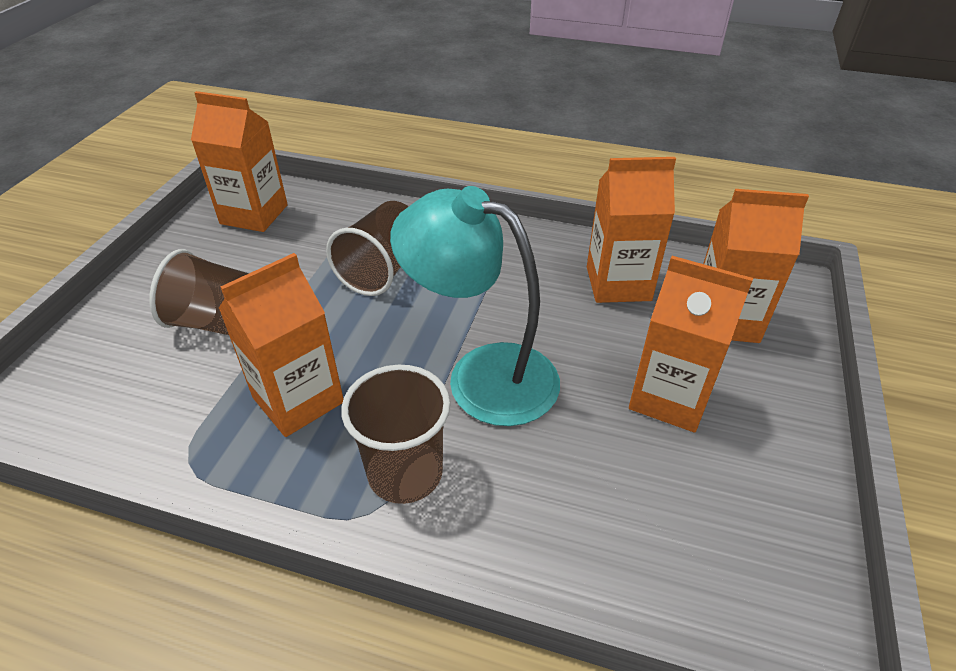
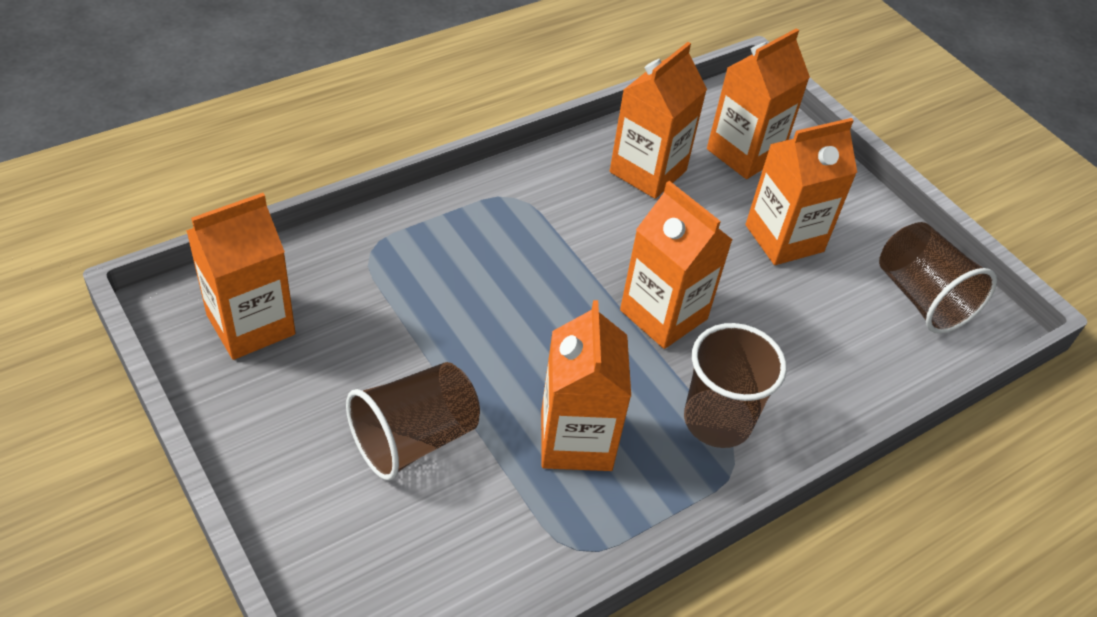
camera: 55 degrees left, 5 degrees up
brown cup [326,201,409,296] -> brown cup moved to [879,222,997,334]
turquoise lamp [390,186,560,426] -> orange carton [620,181,733,349]

